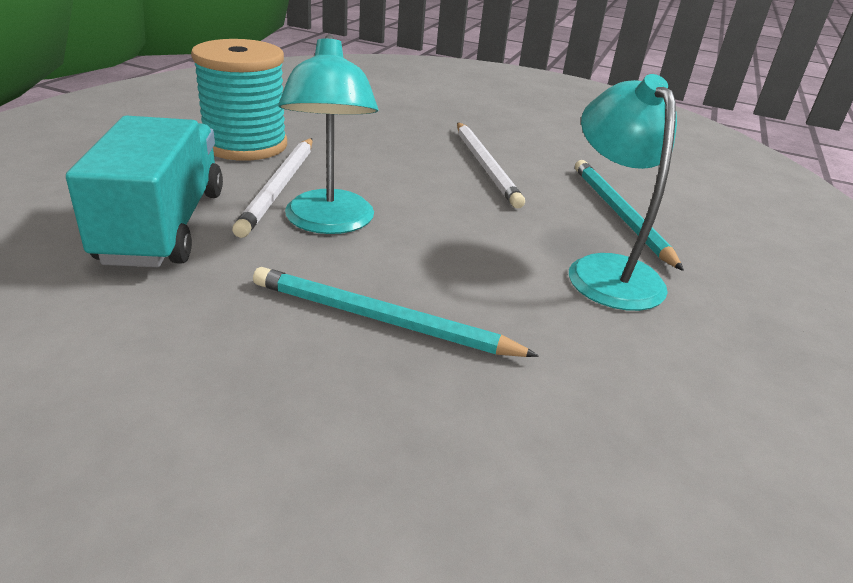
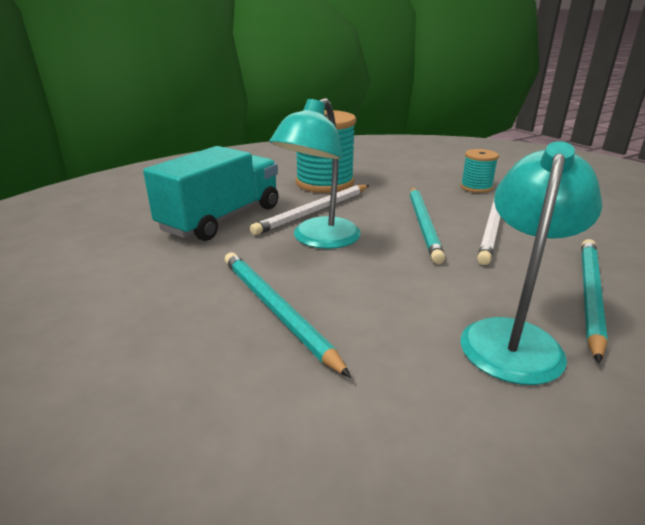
camera: 40 degrees right, 5 degrees down
none -> turquoise pencil [410,187,445,264]
none -> turquoise spool [460,149,499,193]

